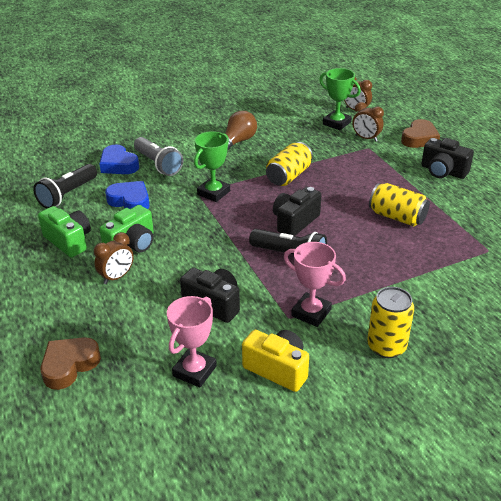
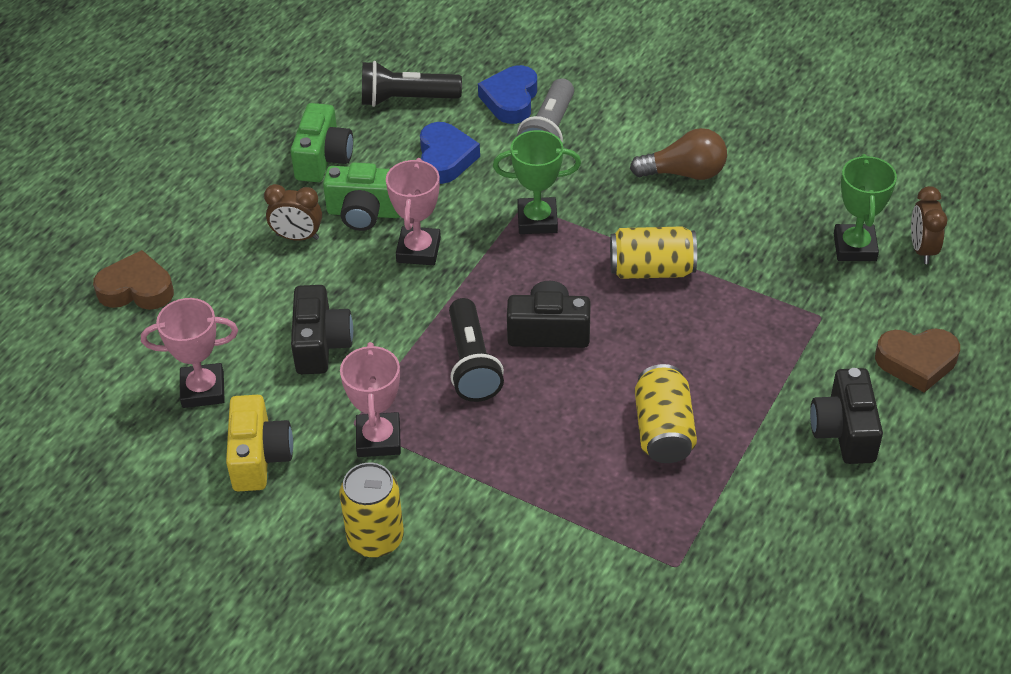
camera: 55 degrees right, 10 degrees up
brown clock [352,102,384,142] -> none
none -> pink trophy [386,158,441,265]

